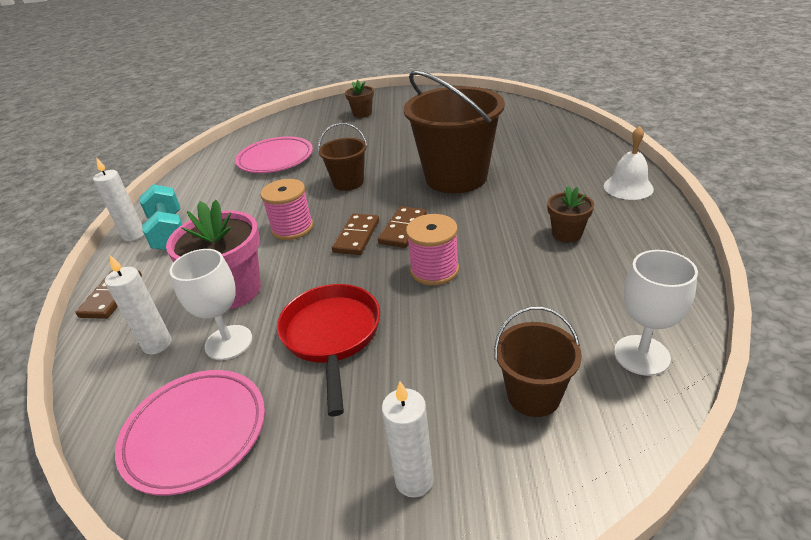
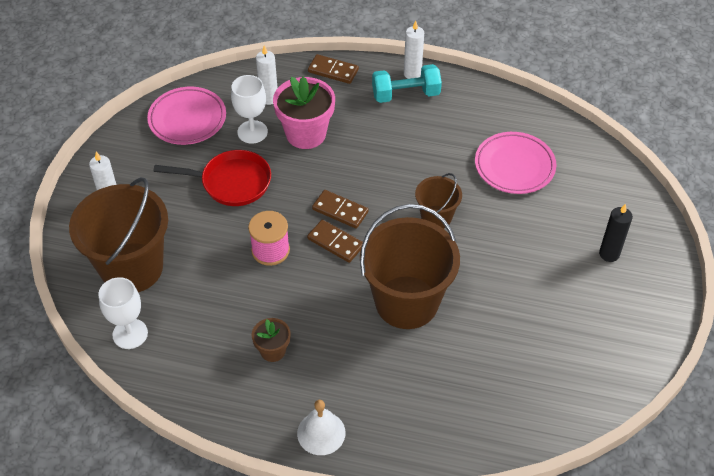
camera: 100 degrees right, 15 degrees up
pink spool [260,179,313,240] -> none
brown flower pot [345,80,374,118] -> black candle [599,204,633,262]
brown bucket [494,306,582,417] -> brown bucket [69,177,168,292], size x1.95

